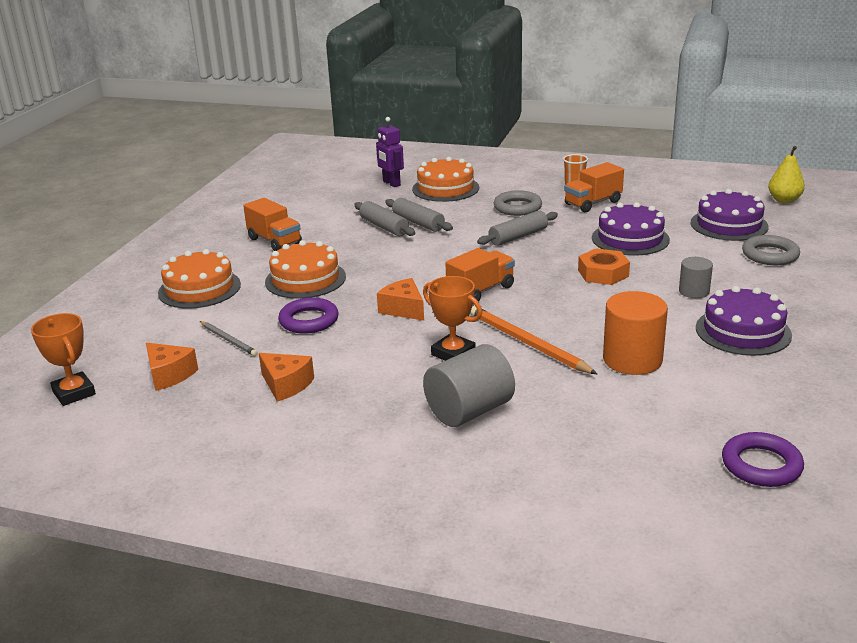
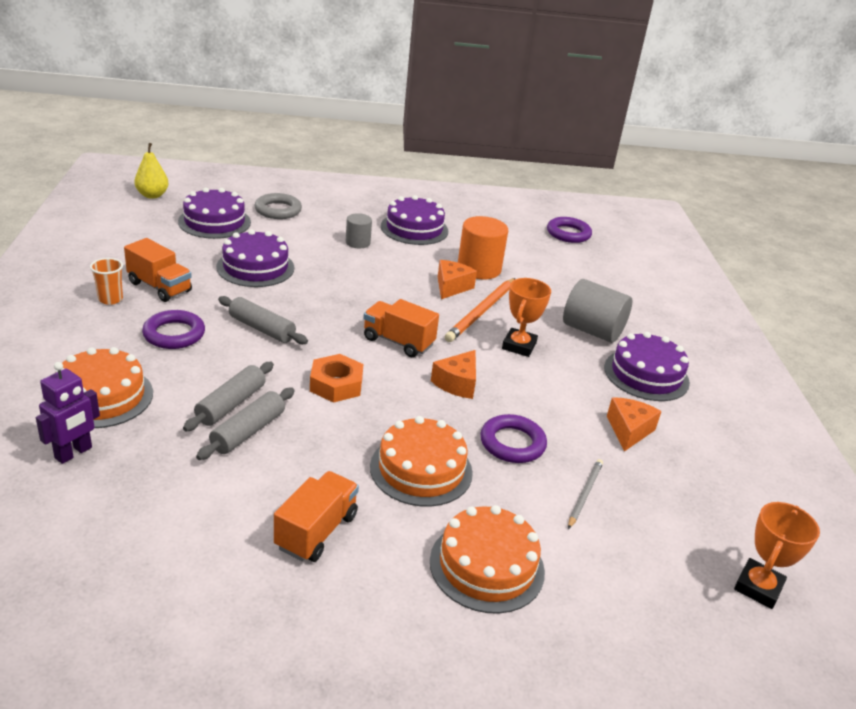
camera: 115 degrees left, 5 degrees up
orange cheese [146,343,198,391] -> orange cheese moved to [438,260,477,299]
grey ring [494,190,542,216] -> purple ring [142,310,205,349]
orange nut [578,248,630,285] -> orange nut moved to [310,354,363,403]
none -> purple cake [604,332,690,401]

